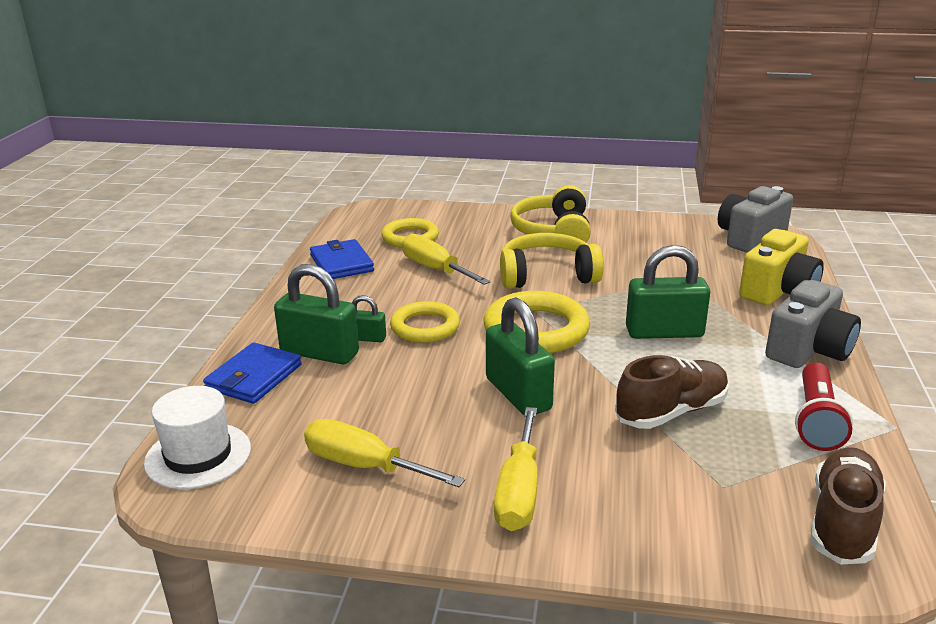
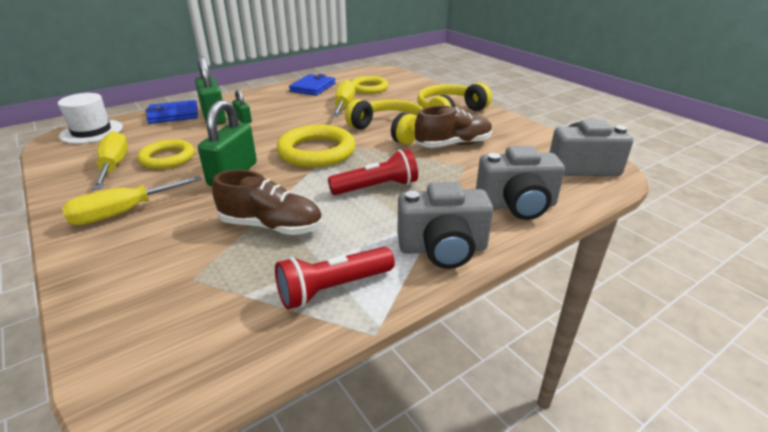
camera: 45 degrees right, 5 degrees up
yellow ring [390,301,460,343] -> yellow ring moved to [137,139,194,169]
green padlock [626,245,710,339] -> red flashlight [328,149,418,195]
yellow camera [739,229,824,305] -> grey camera [476,146,565,220]
brown shoe [810,447,886,565] -> brown shoe moved to [415,106,492,148]

